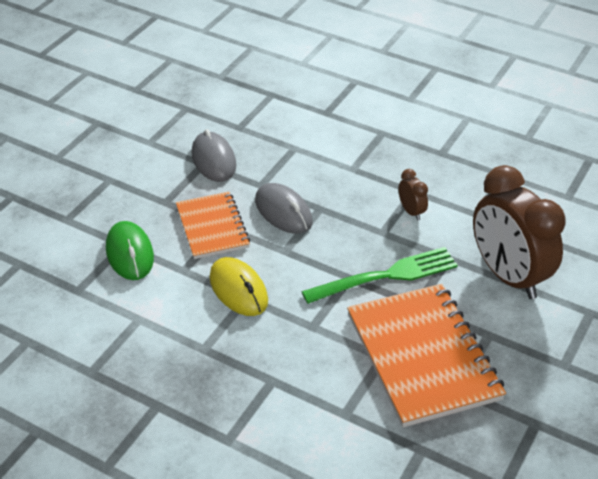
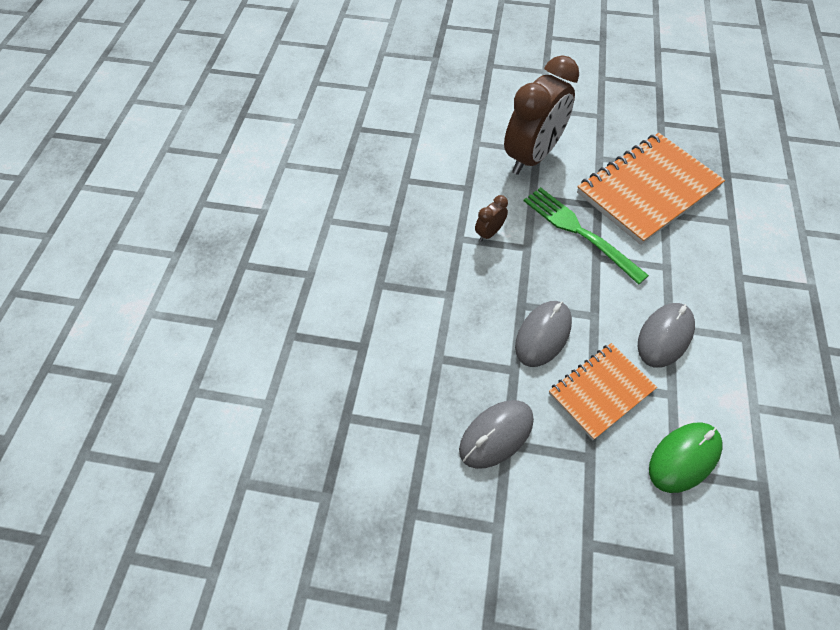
camera: 110 degrees left, 15 degrees up
yellow mouse [210,257,268,316] -> grey mouse [638,303,695,368]

